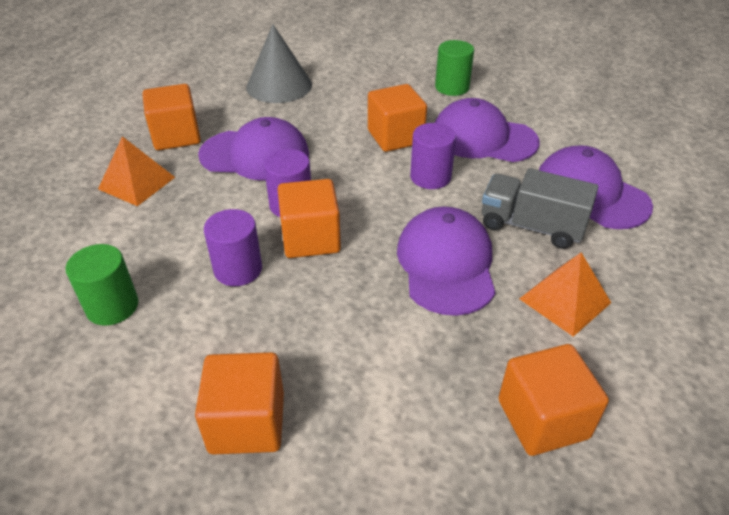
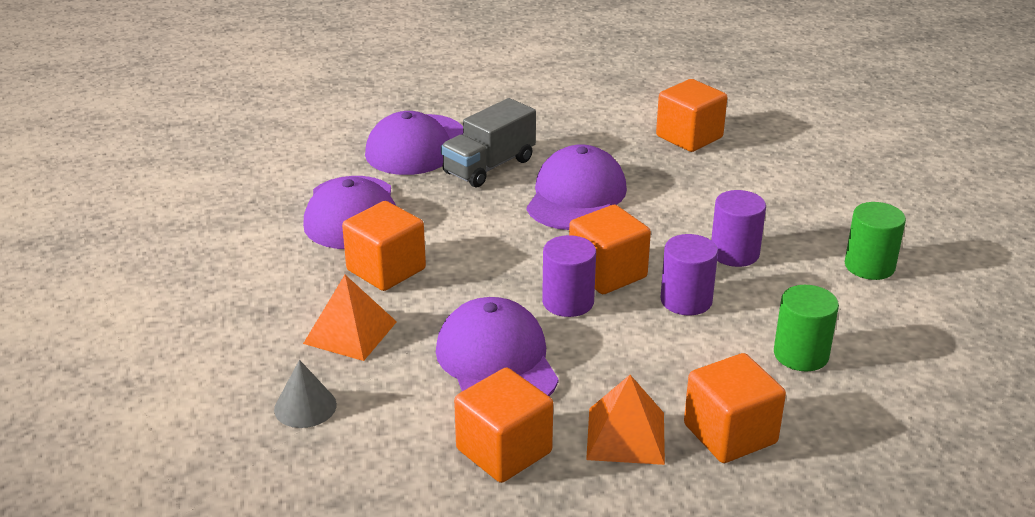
camera: 115 degrees left, 10 degrees down
orange cube [195,352,284,455] -> orange cube moved to [684,353,786,463]
grey cone [246,24,312,103] -> grey cone [274,360,337,428], size x0.56
purple cap [397,207,496,316] -> purple cap turned 135 degrees clockwise [527,144,627,230]
purple cylinder [410,123,456,189] -> purple cylinder moved to [711,190,766,267]
green cylinder [435,40,474,96] -> green cylinder moved to [845,202,906,280]
grey truck [482,168,598,249] -> grey truck turned 45 degrees clockwise [441,98,536,187]
orange pyramid [519,253,611,337] -> orange pyramid moved to [303,275,397,361]

